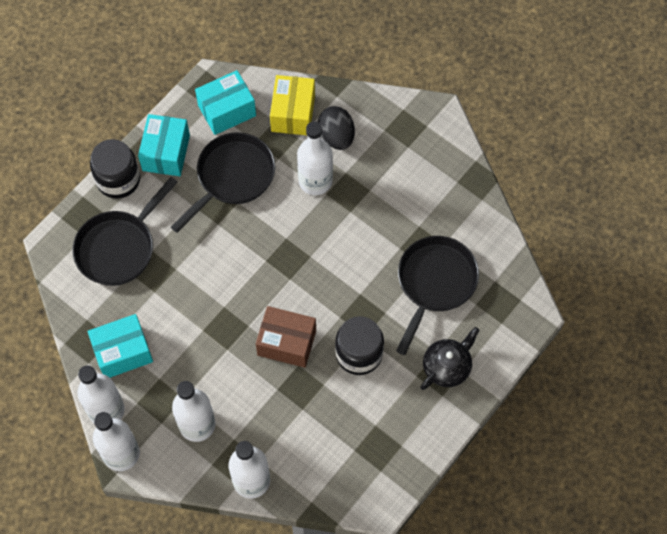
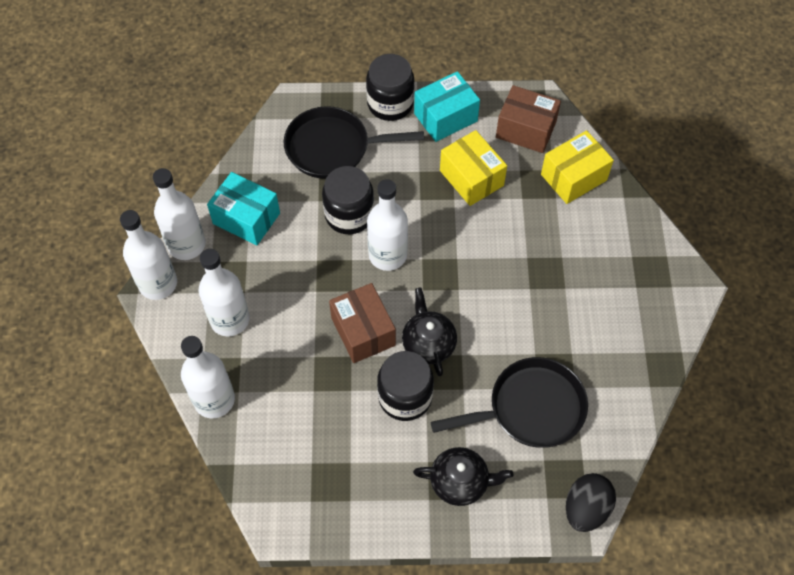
camera: 50 degrees right, 5 degrees down
black pan [171,132,275,233] -> yellow box [440,130,507,206]
turquoise box [195,70,256,135] -> brown box [496,85,561,153]
white bottle [297,121,333,195] -> white bottle moved to [367,179,408,271]
black egg [318,106,355,150] -> black egg moved to [566,473,616,532]
none -> black jar [322,166,374,234]
none -> black teapot [402,287,457,377]

